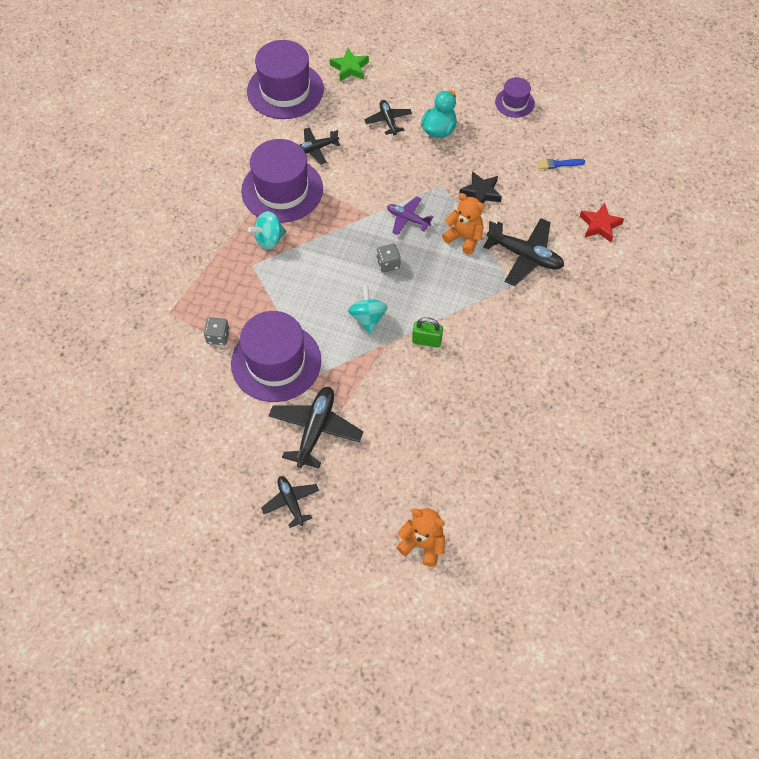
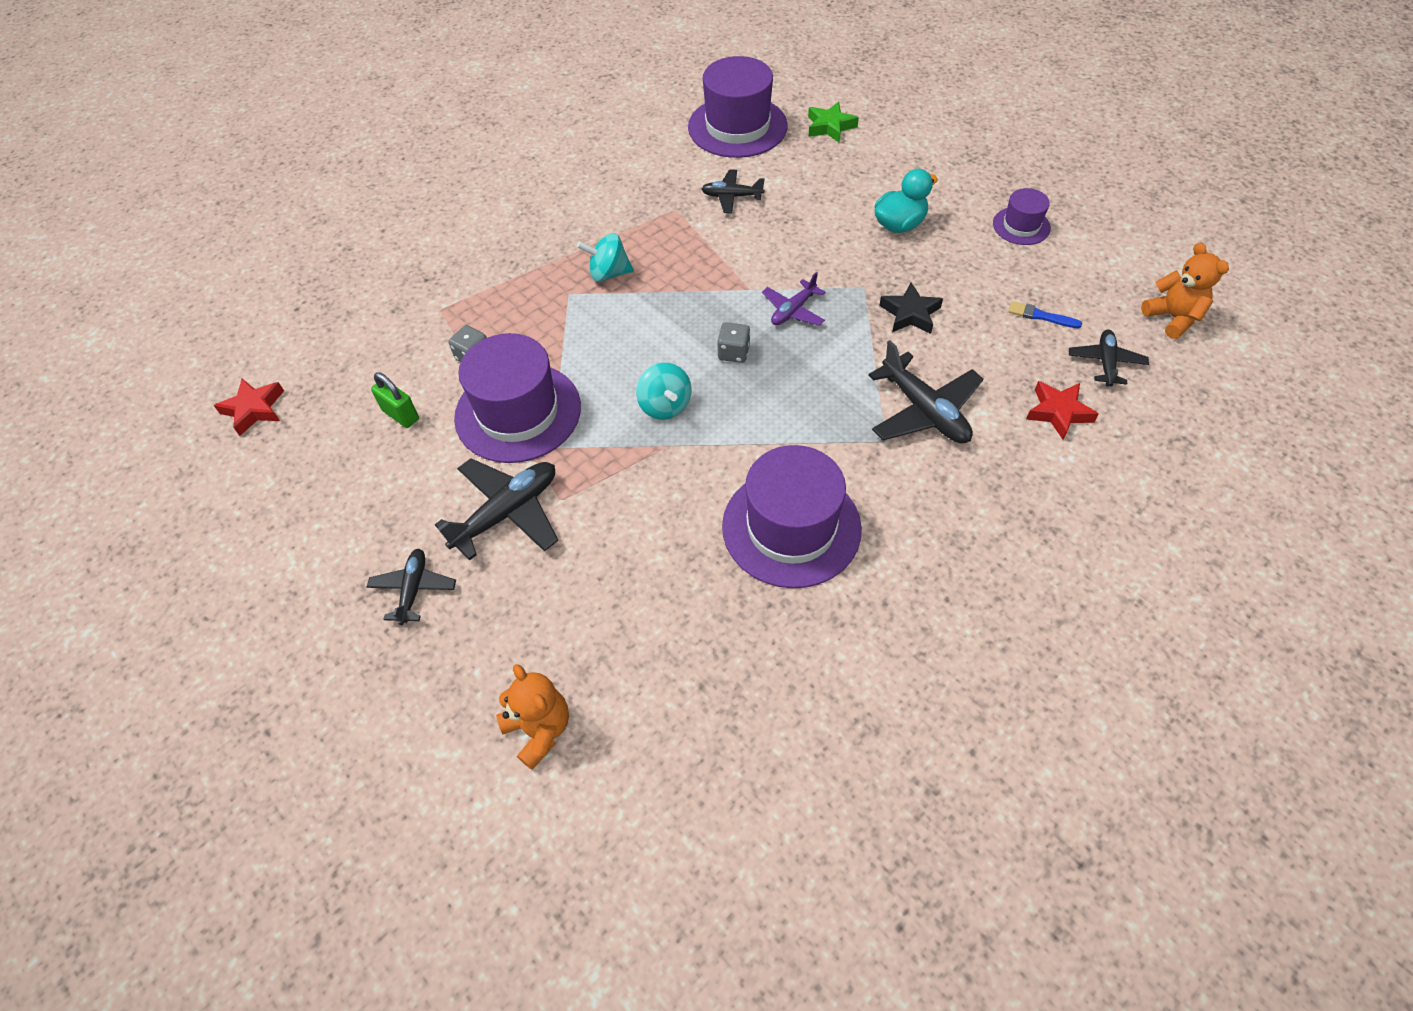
camera: 30 degrees right, 5 degrees down
purple hat [241,139,323,223] -> purple hat moved to [722,445,862,588]
turquoise spinning top [348,285,388,334] -> turquoise spinning top turned 135 degrees clockwise [636,363,692,420]
black plane [364,100,412,135] -> black plane moved to [1069,330,1149,387]
purple plane [387,196,433,235] -> purple plane turned 105 degrees counterclockwise [762,272,826,326]
green padlock [412,317,443,348] -> green padlock moved to [371,372,419,428]
orange teddy bear [442,193,485,254] -> orange teddy bear moved to [1141,242,1229,339]
none -> red star [214,379,284,436]

